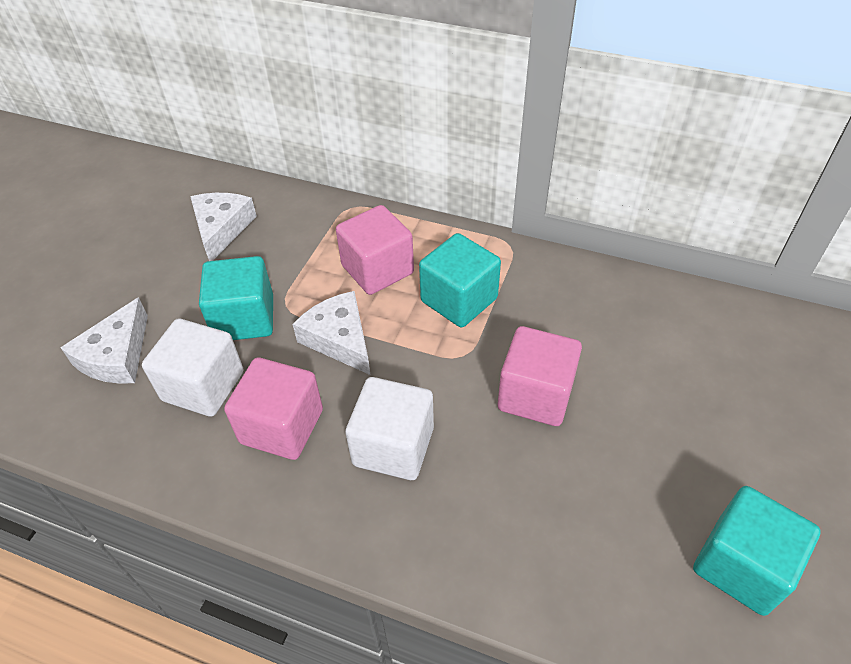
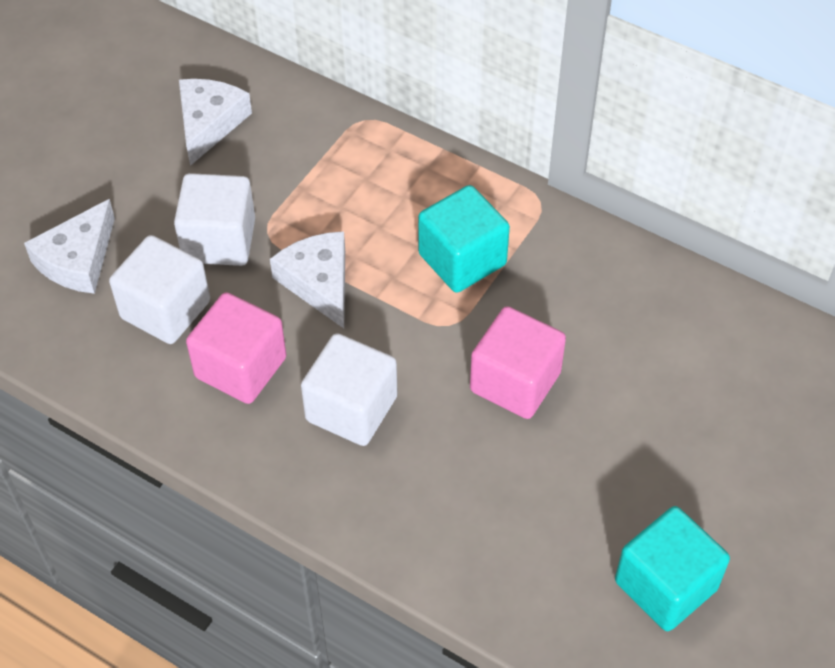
camera: 10 degrees right, 5 degrees up
turquoise cube [199,256,273,340] -> white cube [174,173,255,266]
pink cube [336,205,414,295] -> none

